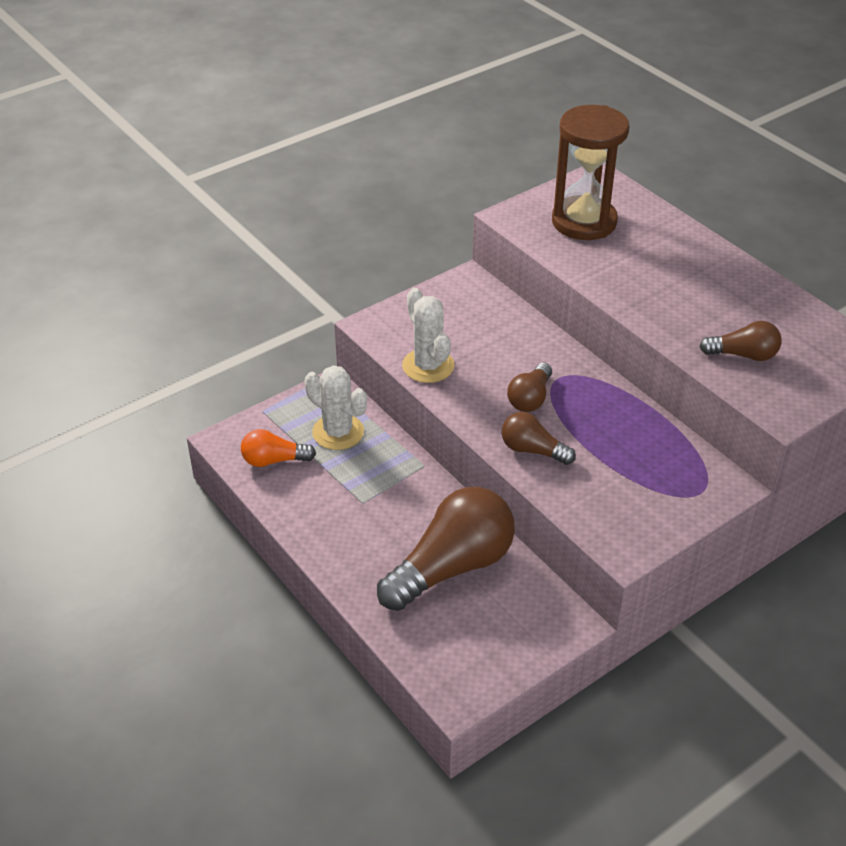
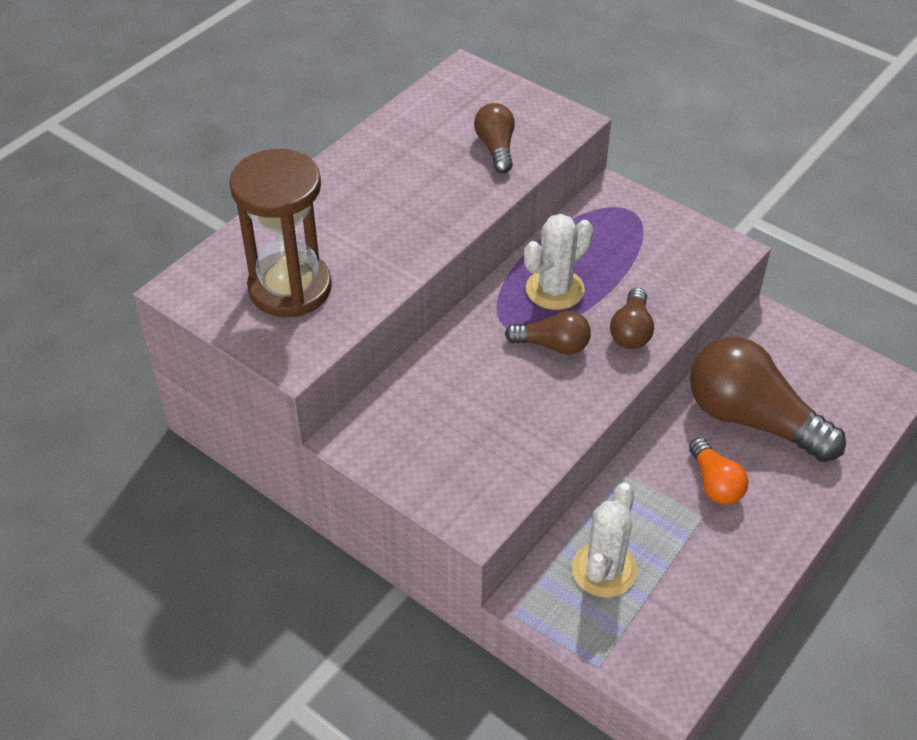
camera: 105 degrees left, 5 degrees up
orange light bulb [241,429,316,467] -> orange light bulb moved to [689,437,749,505]
white cactus [402,288,455,383] -> white cactus moved to [524,214,593,310]

